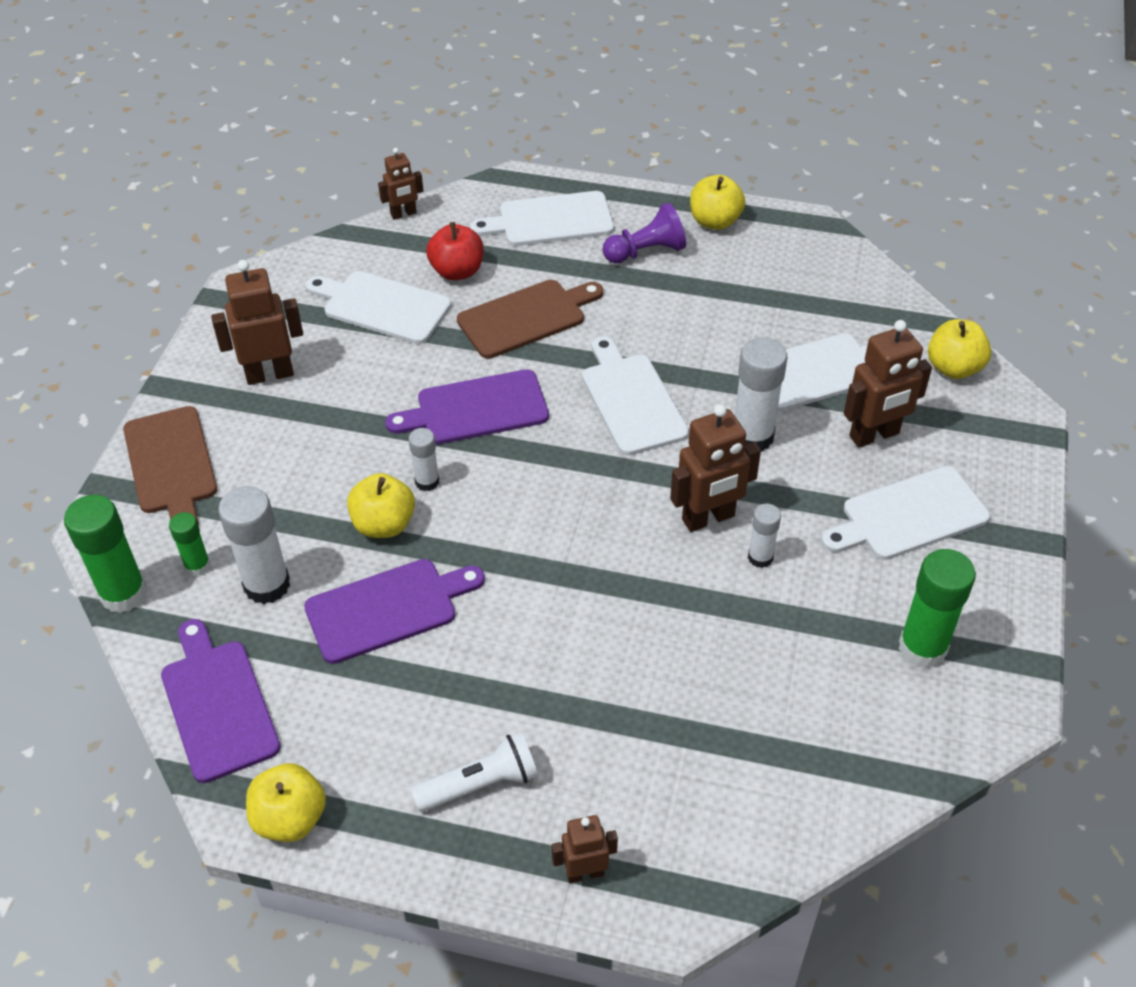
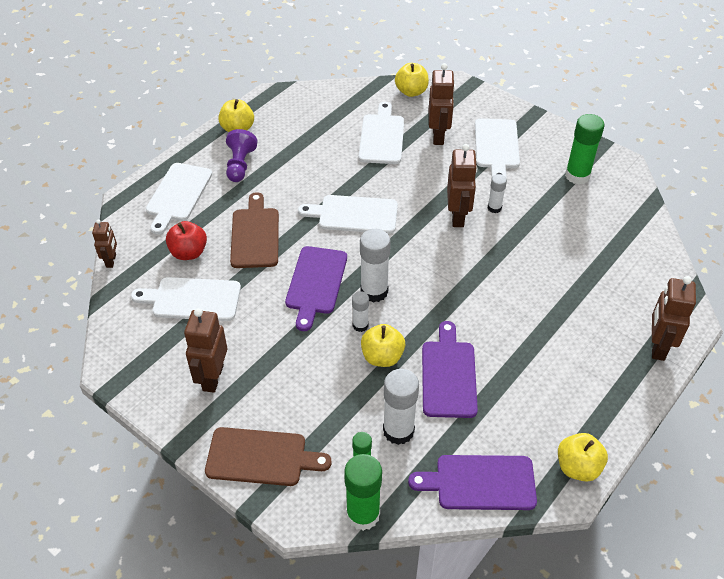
camera: 65 degrees left, 0 degrees up
white cutting board [306,271,451,344] -> white cutting board turned 45 degrees clockwise [131,277,241,321]
white flashlight [411,732,538,812] -> none
brown robot [552,815,618,883] -> brown robot [652,276,696,361], size x1.68
white glue stick [735,337,788,452] -> white glue stick moved to [360,229,391,303]

